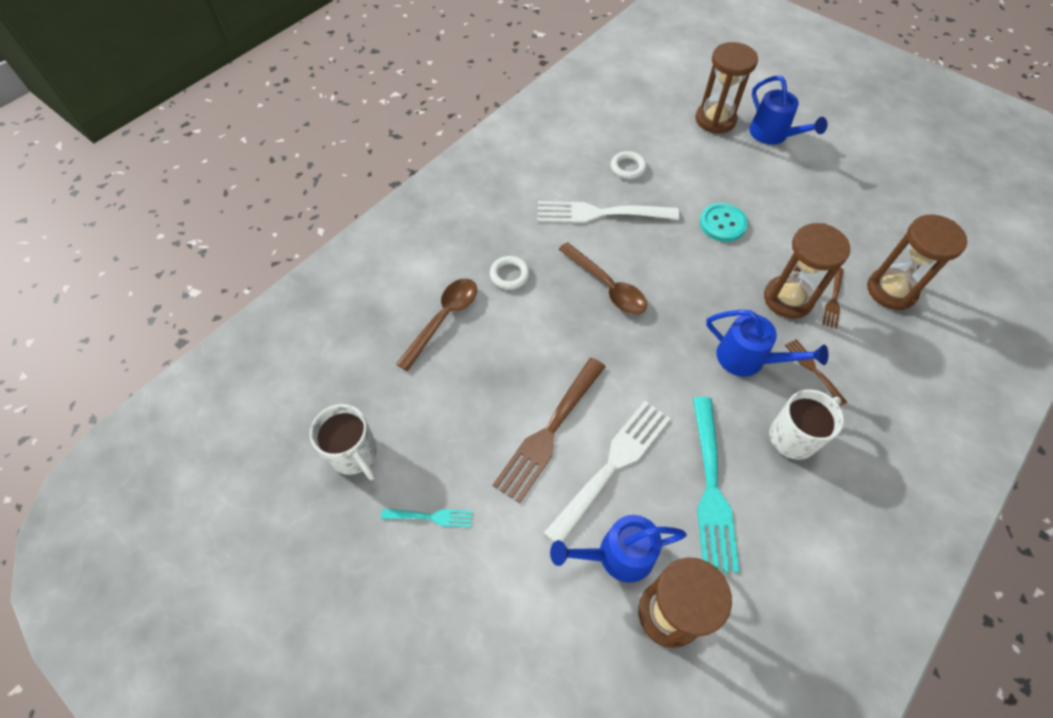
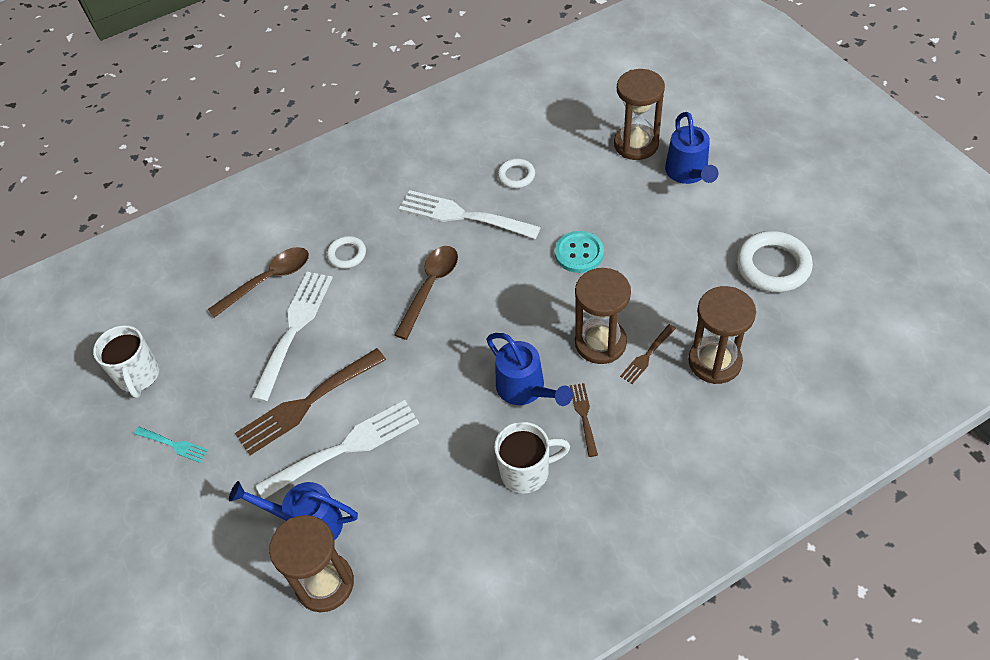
camera: 25 degrees right, 5 degrees down
brown spoon [559,242,647,315] -> brown spoon turned 135 degrees counterclockwise [395,246,458,340]
turquoise fork [693,397,740,573] -> none
none -> white fork [251,272,333,402]
none -> white ring [736,231,813,293]

